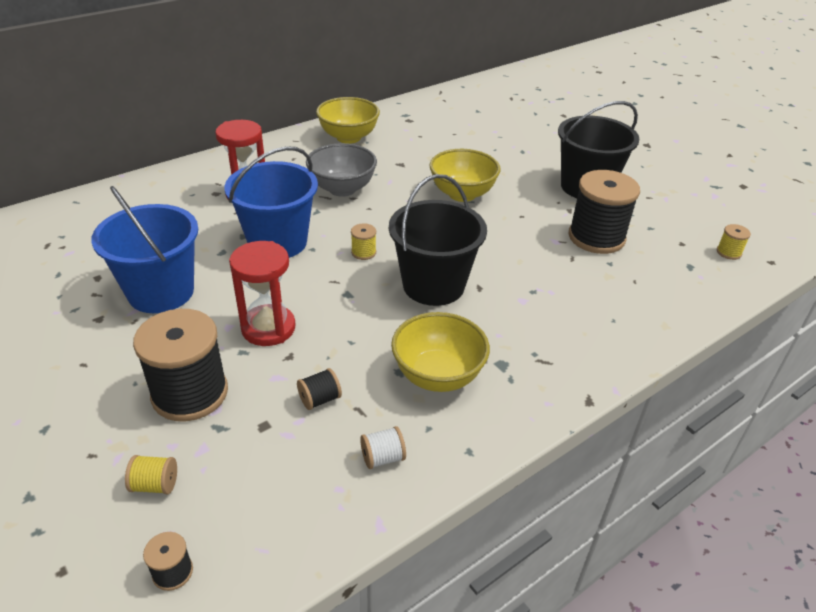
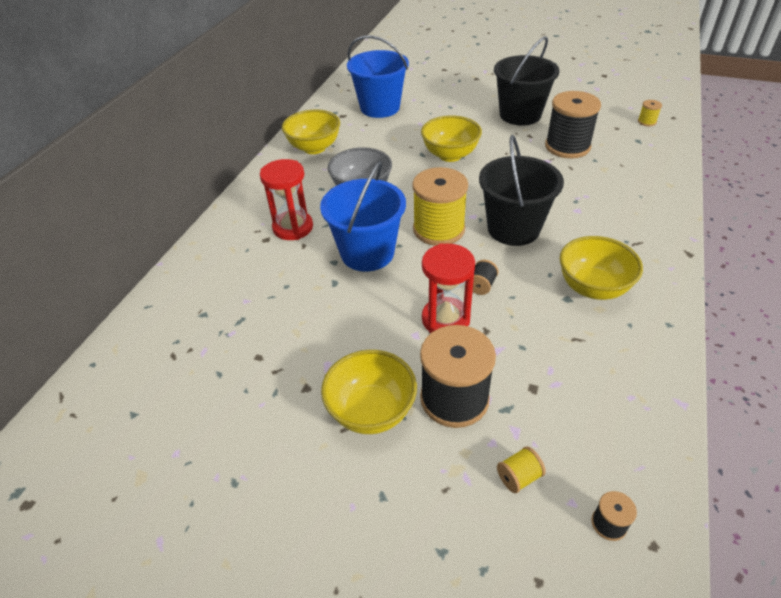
camera: 30 degrees left, 5 degrees up
blue bucket [91,186,198,313] -> blue bucket moved to [347,35,409,118]
black spool [297,368,342,410] -> black spool moved to [472,260,498,295]
yellow spool [351,223,376,260] -> yellow spool [412,167,468,246], size x2.37
white spool [360,426,406,469] -> none
none -> yellow bowl [321,350,417,434]

